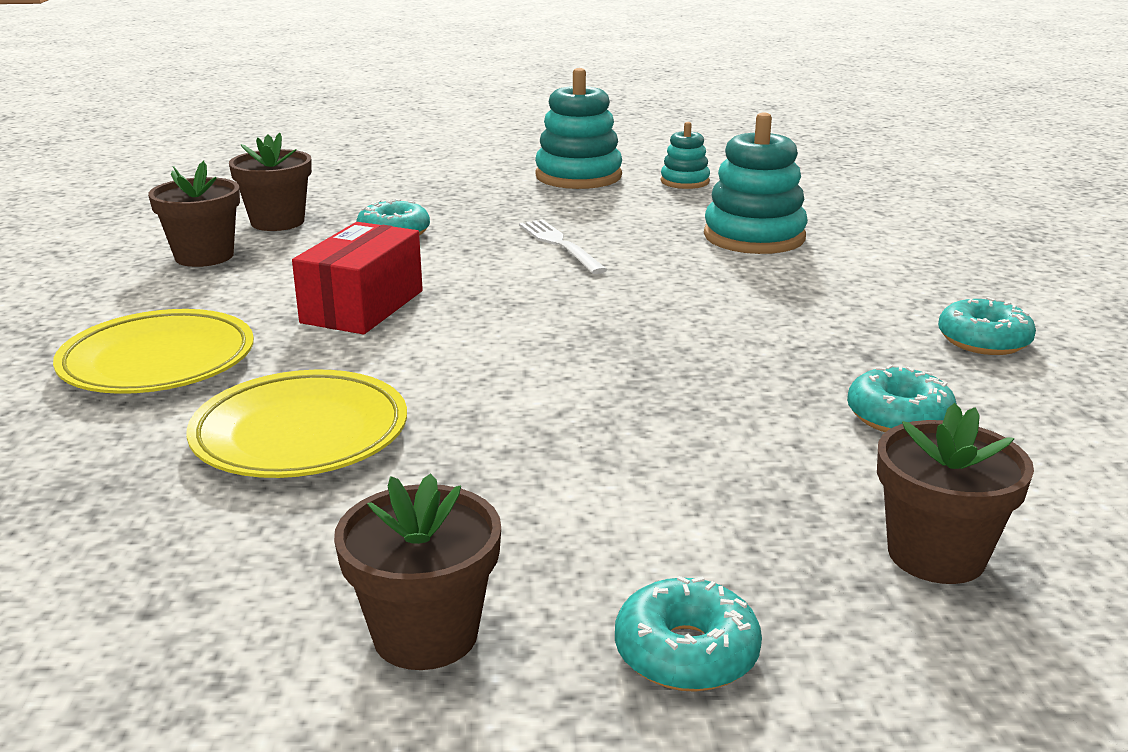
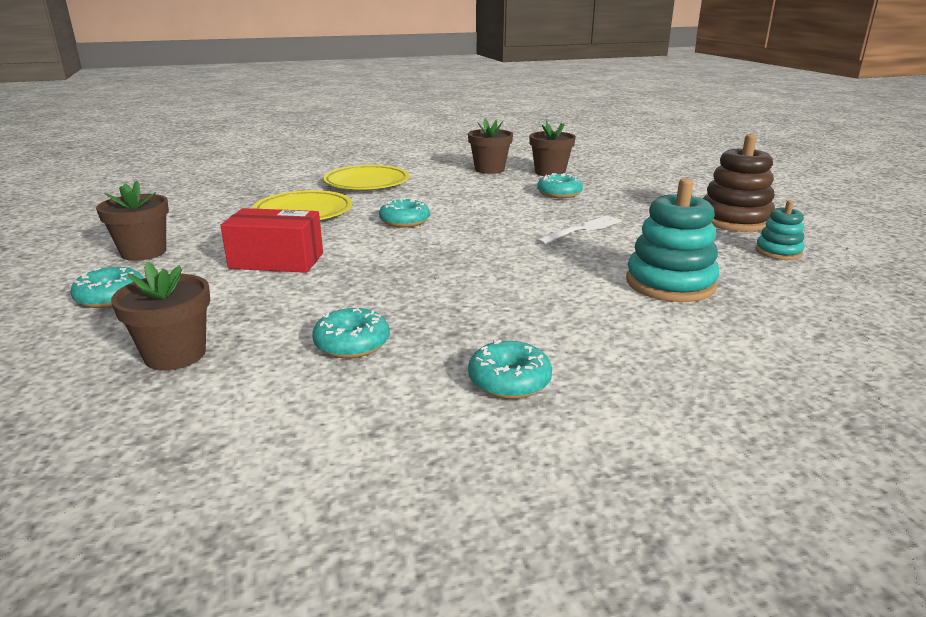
camera: 75 degrees right, 0 degrees up
red box [292,222,423,334] -> red box moved to [220,208,323,273]
turquoise stacking toy [535,68,622,189] -> brown stacking toy [703,134,775,232]
none -> turquoise donut [379,198,430,228]

